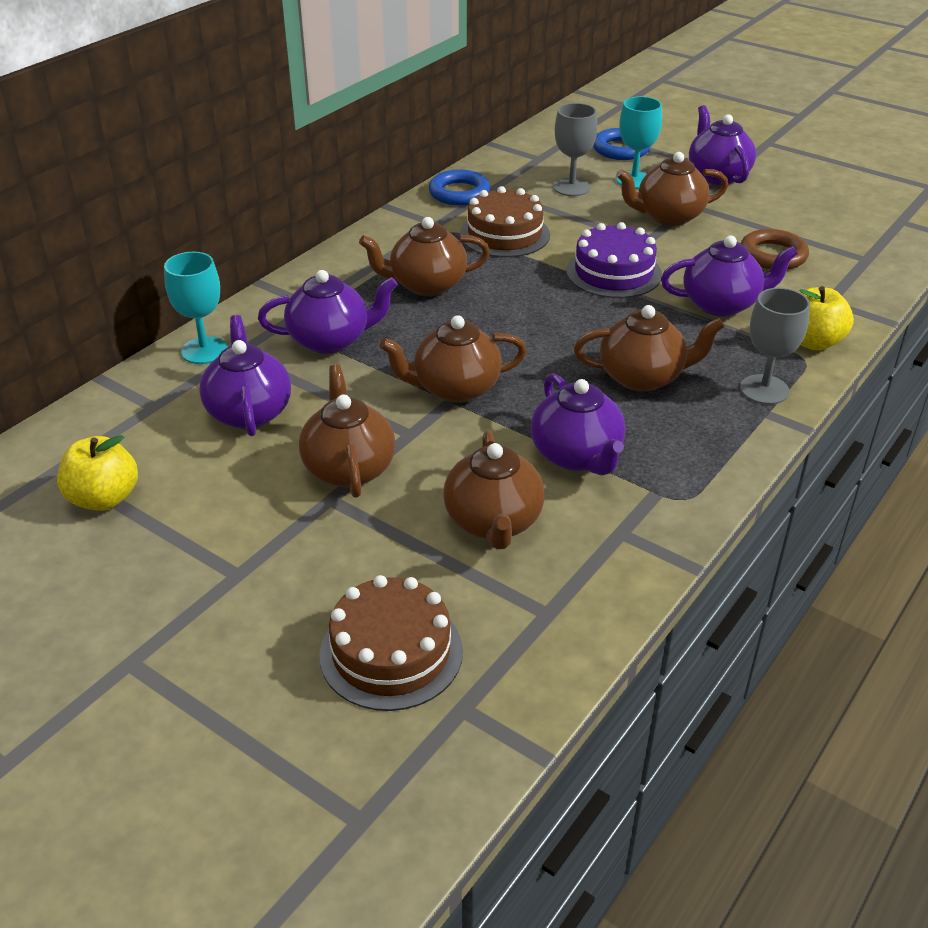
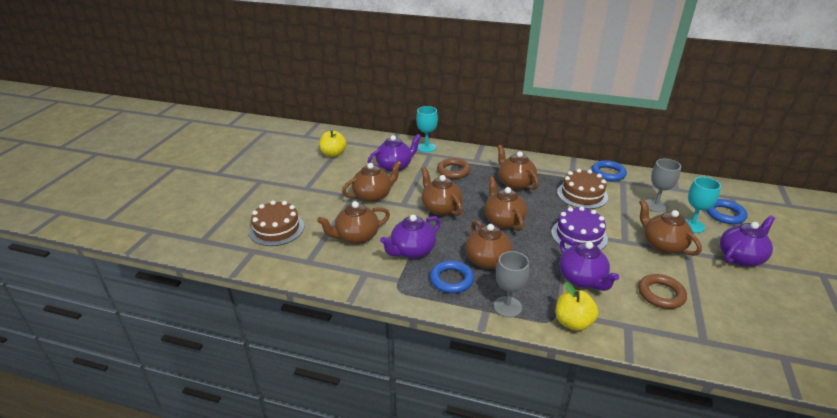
camera: 70 degrees right, 5 degrees down
purple teapot [258,270,398,354] -> brown ring [437,158,471,179]
none -> blue ring [430,260,474,293]
none -> brown teapot [484,177,527,231]

